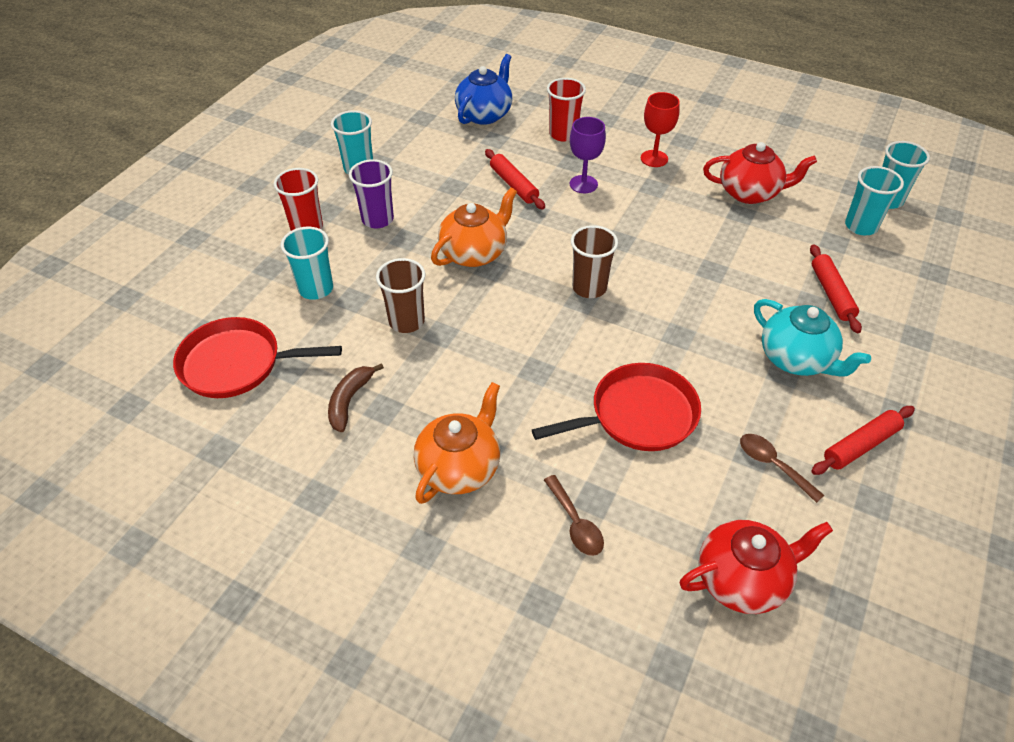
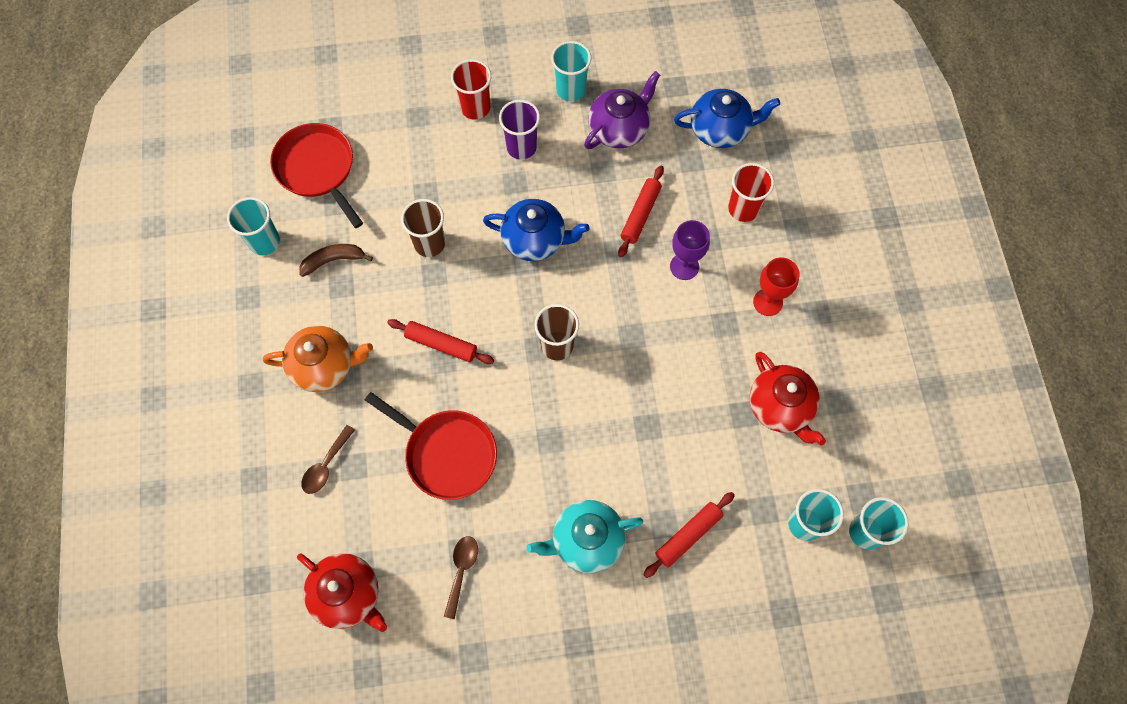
camera: 55 degrees right, 20 degrees up
turquoise cup [281,227,333,300] -> turquoise cup moved to [227,197,280,255]
orange teapot [431,187,517,267] -> blue teapot [483,199,590,261]
turquoise teapot [754,299,871,377] -> turquoise teapot turned 60 degrees clockwise [526,500,643,573]
red rolling pin [811,406,915,475] -> red rolling pin moved to [387,319,494,364]
none -> purple teapot [584,71,660,149]

